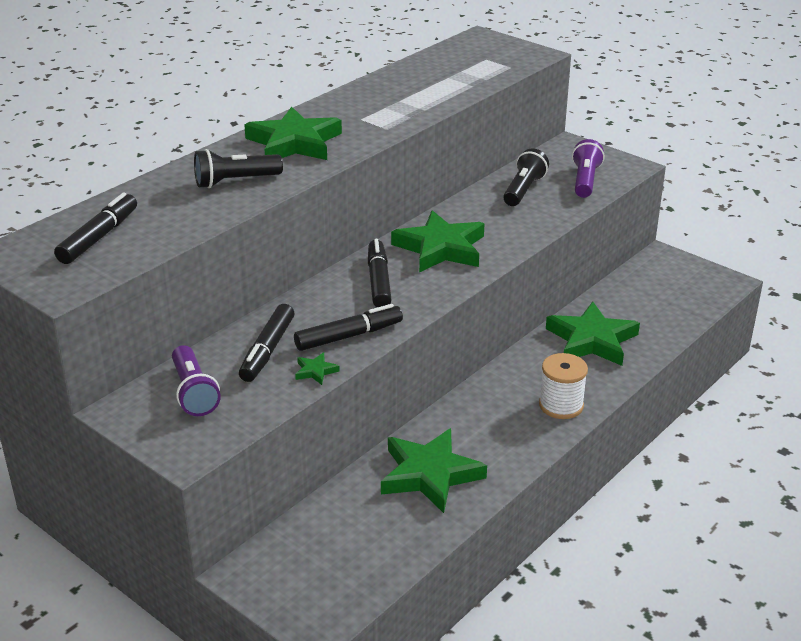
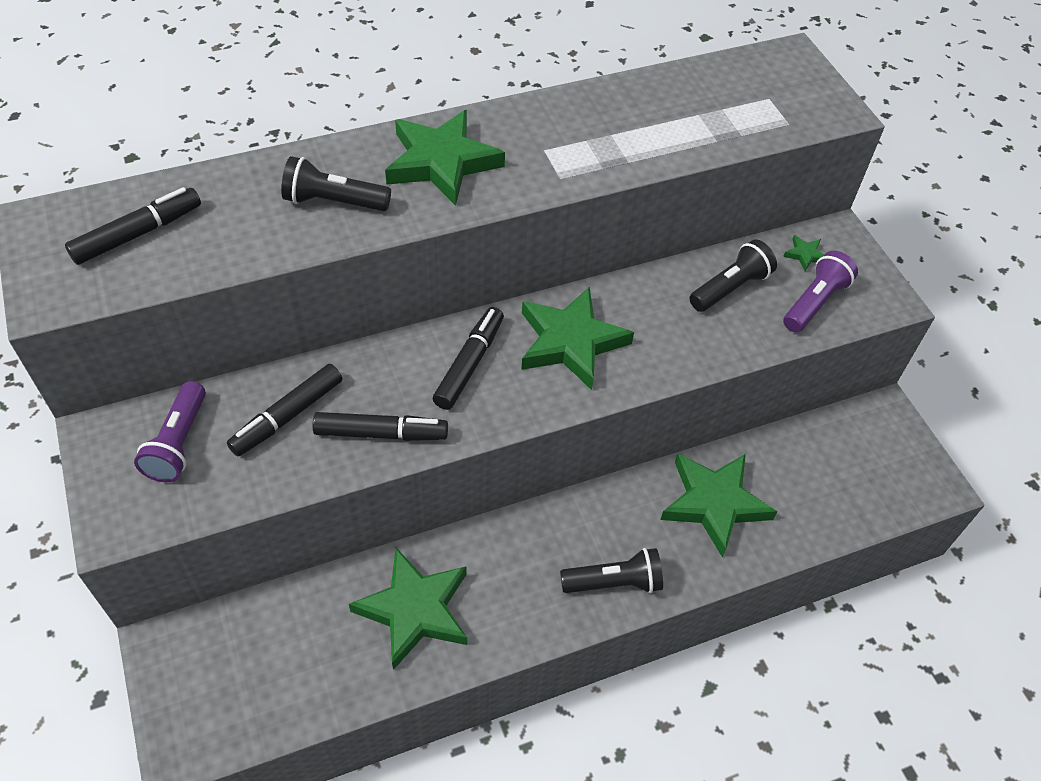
camera: 25 degrees right, 20 degrees up
green star [295,352,340,385] -> green star moved to [783,235,824,271]
white spool [539,353,588,419] -> black flashlight [560,548,663,593]

